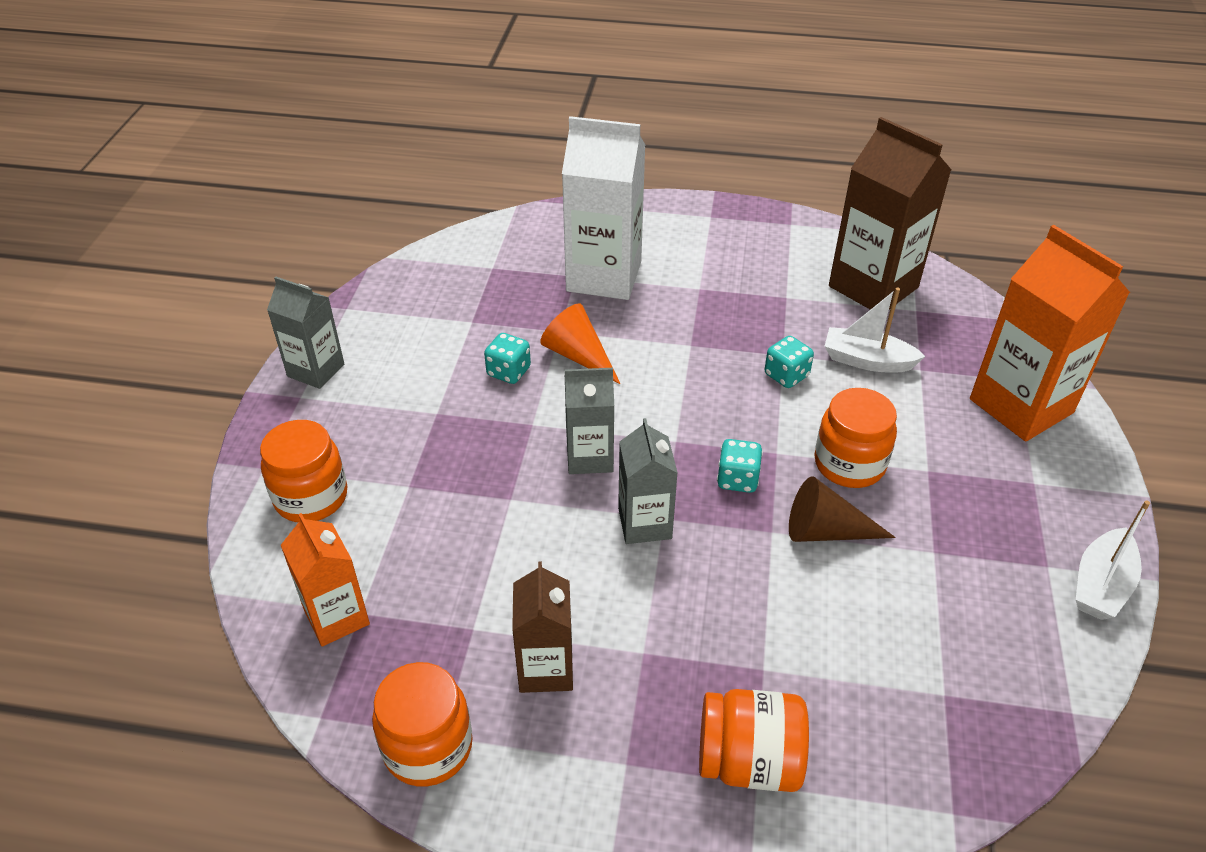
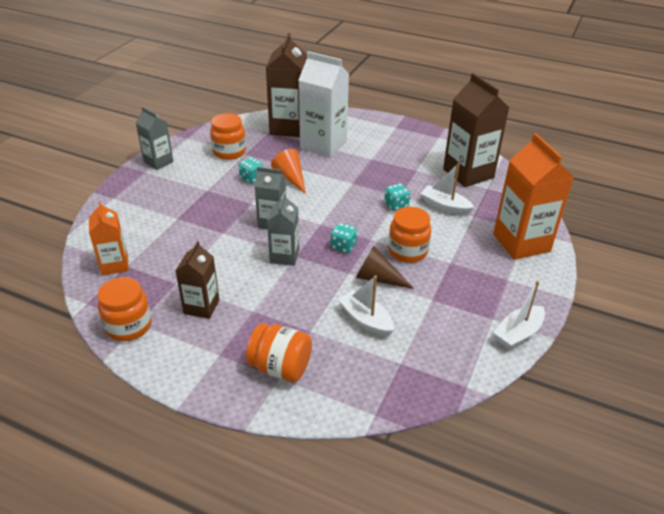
camera: 15 degrees right, 5 degrees down
orange jar [260,420,347,522] -> orange jar moved to [210,113,246,160]
none -> brown carton [266,33,307,137]
none -> white boat [338,275,394,337]

